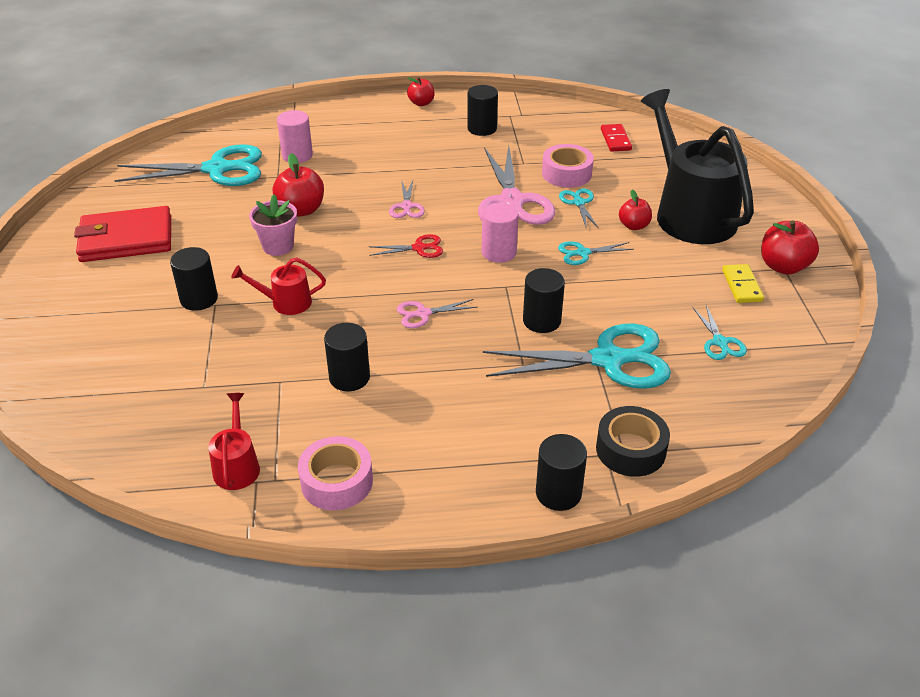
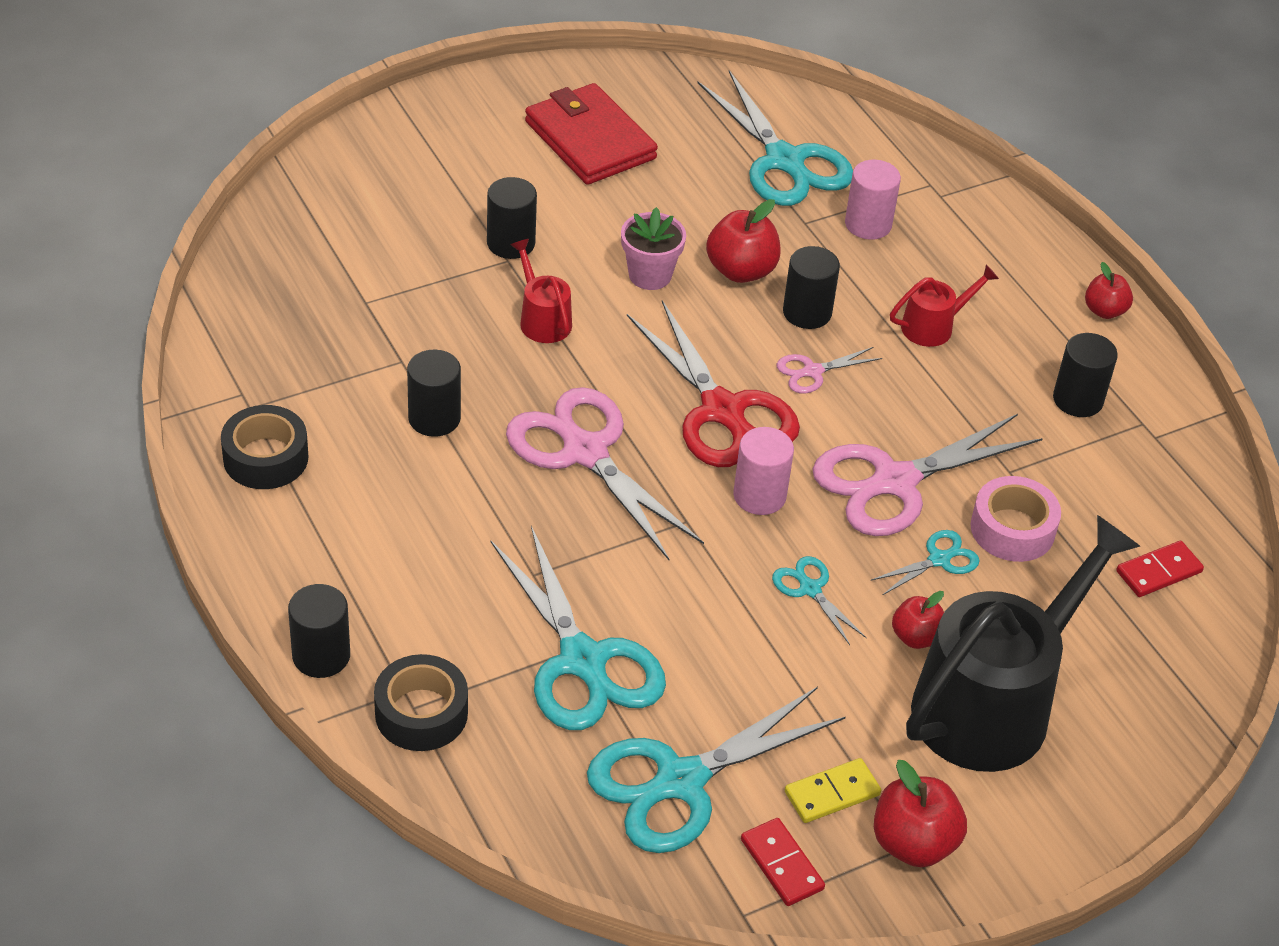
camera: 65 degrees right, 5 degrees up
red watering can [208,393,260,490] -> red watering can moved to [890,264,999,347]
pink tape [298,436,373,510] -> black tape [221,405,308,489]
red scissors [368,234,443,258] -> red scissors [627,300,800,467], size x2.16
pink scissors [397,299,477,328] -> pink scissors [506,387,704,560], size x2.16
black cylinder [523,268,565,333] -> black cylinder moved to [783,246,840,329]
turquoise scissors [692,305,747,360] -> turquoise scissors [587,687,846,853], size x2.16
none -> red domino [741,818,825,906]

